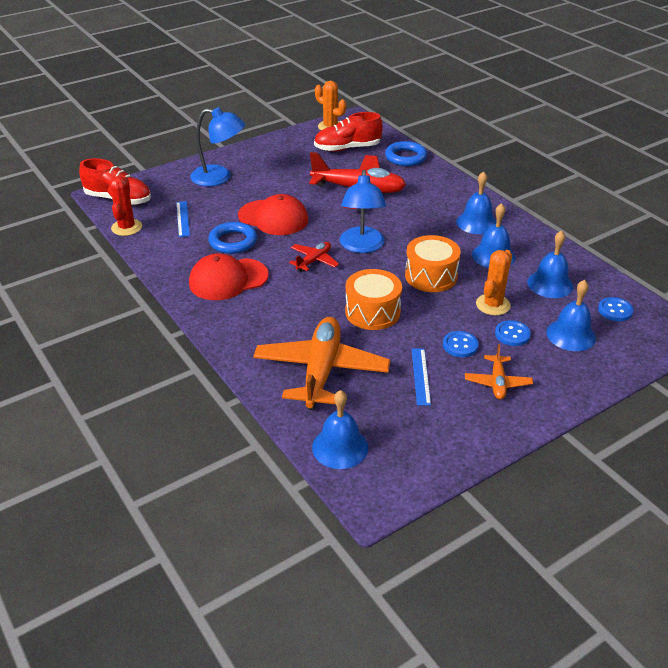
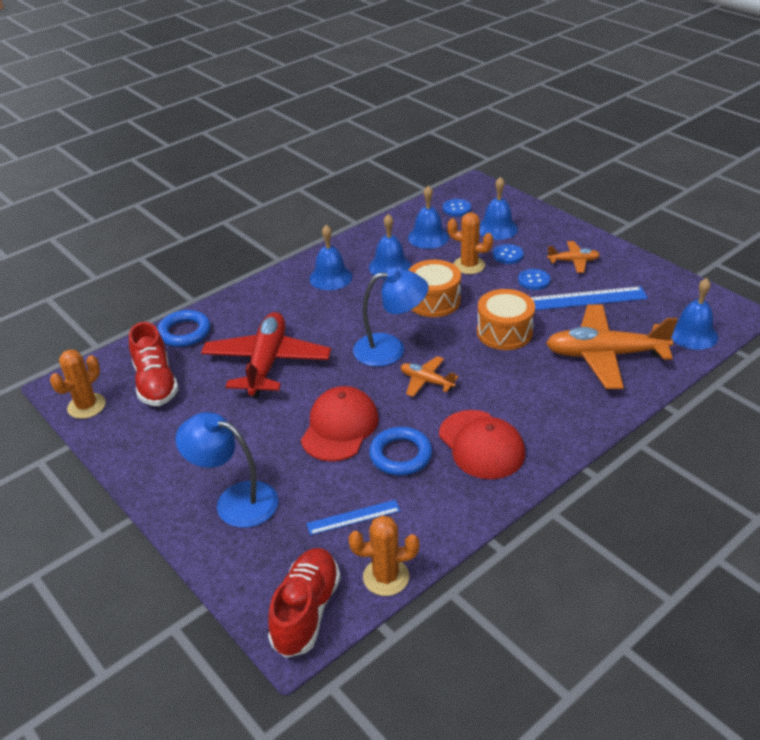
camera: 95 degrees left, 0 degrees up
red cactus [109,176,142,236] -> orange cactus [348,515,419,596]
blue lamp [190,107,245,186] -> blue lamp turned 75 degrees counterclockwise [176,412,278,528]
red plane [289,242,339,272] -> orange plane [401,356,459,397]
blue ruler [412,349,431,405] -> blue ruler [531,286,648,310], size x1.70

